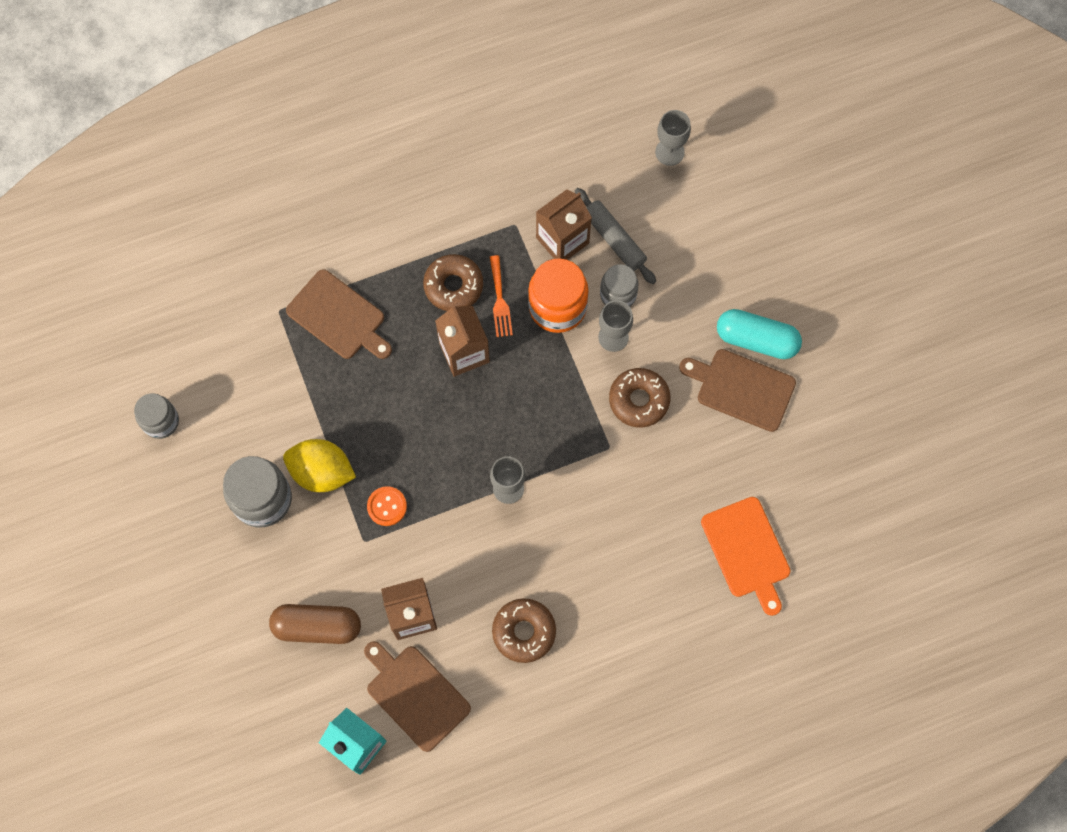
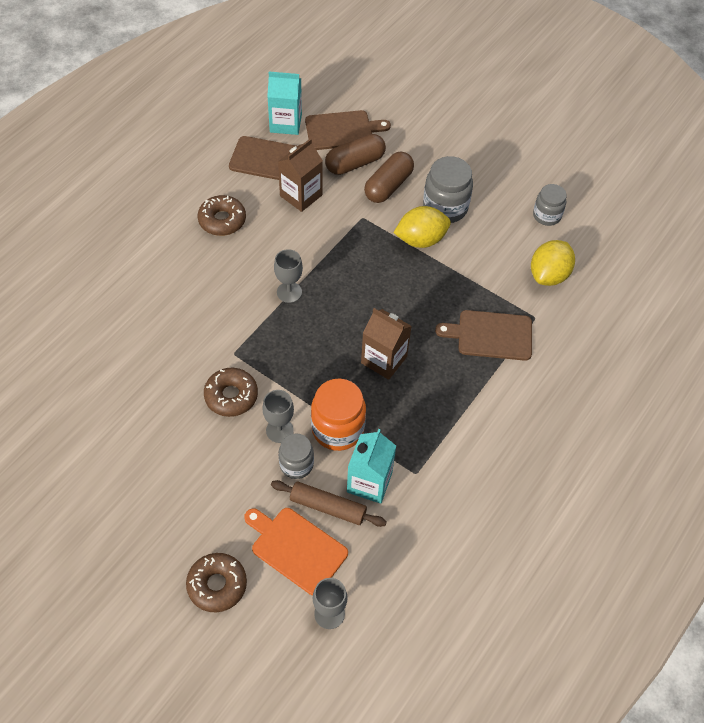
camera: 145 degrees right, 15 degrees down
orange button [367,486,407,526] -> none
brown donut [423,254,483,311] -> brown donut moved to [186,553,247,613]
orange fork [490,255,513,337] -> none
brown carton [536,189,592,260] -> turquoise carton [347,429,396,504]
grey rolling pin [575,188,656,284] -> brown rolling pin [271,480,387,527]
brown cutting board [679,349,796,432] -> brown cutting board moved to [305,110,391,150]
orange cutting board [701,497,790,616] -> orange cutting board moved to [244,508,348,596]
turquoise capsule [717,309,802,359] -> none
none -> brown capsule [364,151,414,203]
none -> yellow lemon [531,240,575,286]

